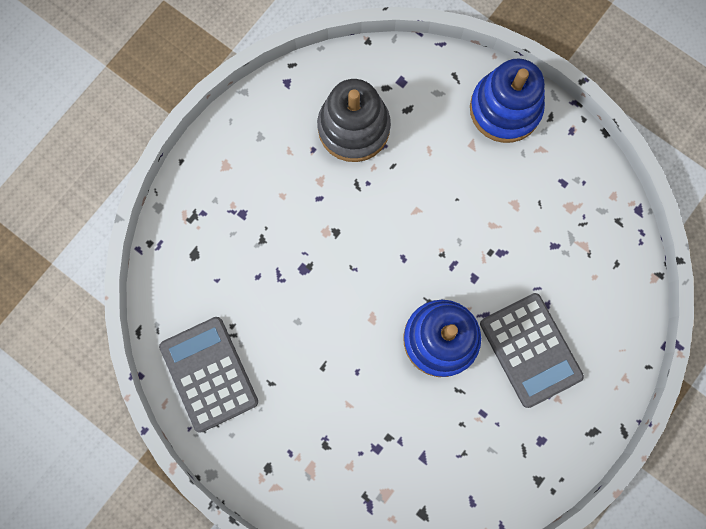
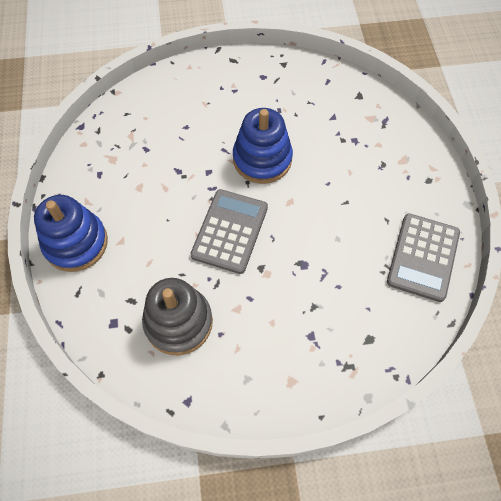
camera: 135 degrees left, 15 degrees down
grey calculator [480,293,584,408] -> grey calculator moved to [190,189,268,274]

